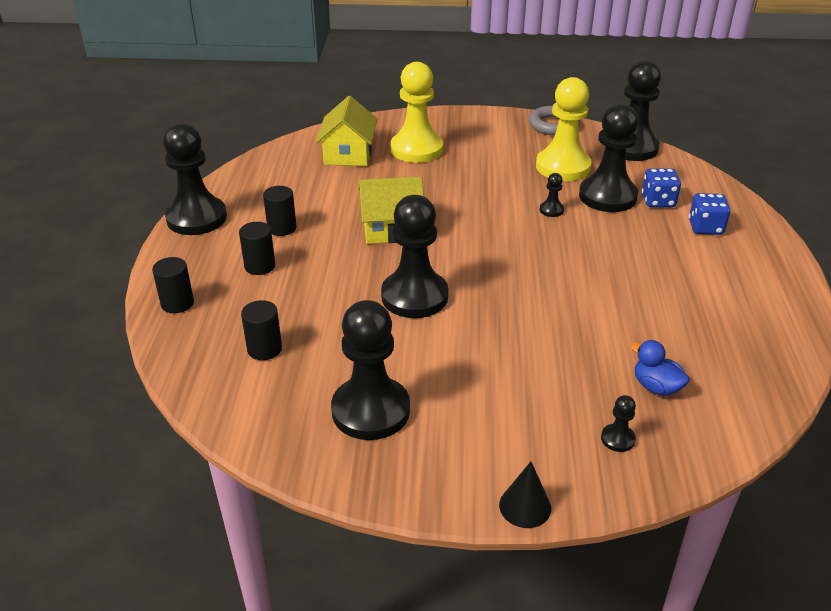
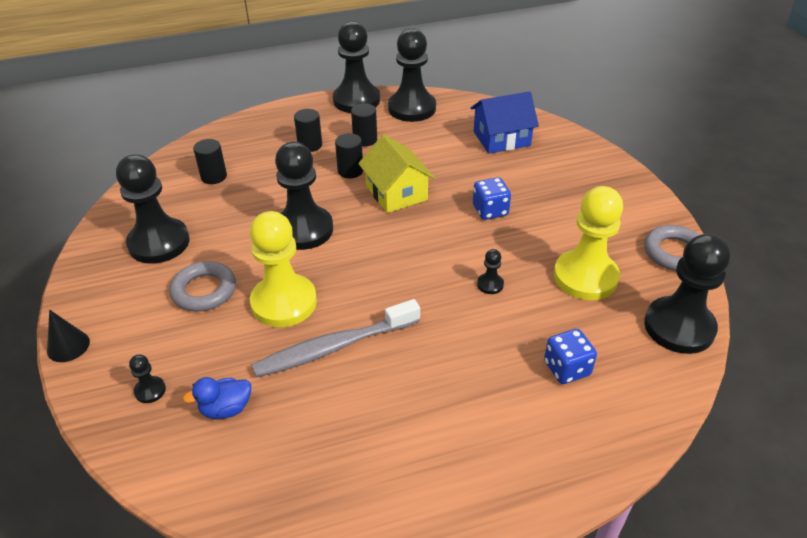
camera: 70 degrees right, 5 degrees up
black cylinder [152,257,194,313] -> black cylinder moved to [335,133,363,178]
yellow house [316,96,377,166] -> blue house [471,91,539,154]
yellow pawn [391,62,443,163] -> yellow pawn moved to [250,211,317,327]
black pawn [579,104,639,212] -> black pawn moved to [388,28,436,122]
blue duck [630,340,690,396] -> blue duck turned 135 degrees counterclockwise [183,377,251,419]
blue dice [689,193,731,235] -> blue dice moved to [473,177,511,220]
none -> grey ring [169,261,236,312]
none -> grey toothbrush [252,299,420,378]

